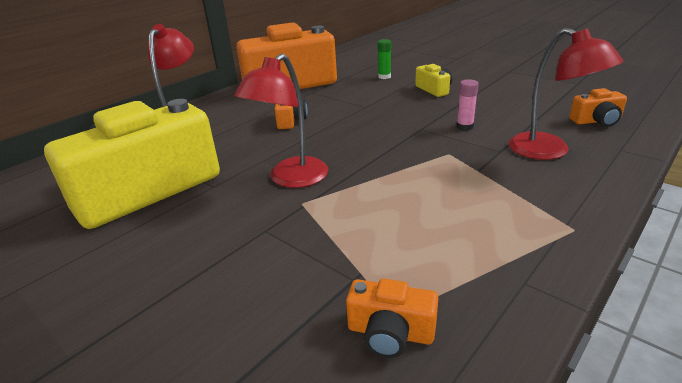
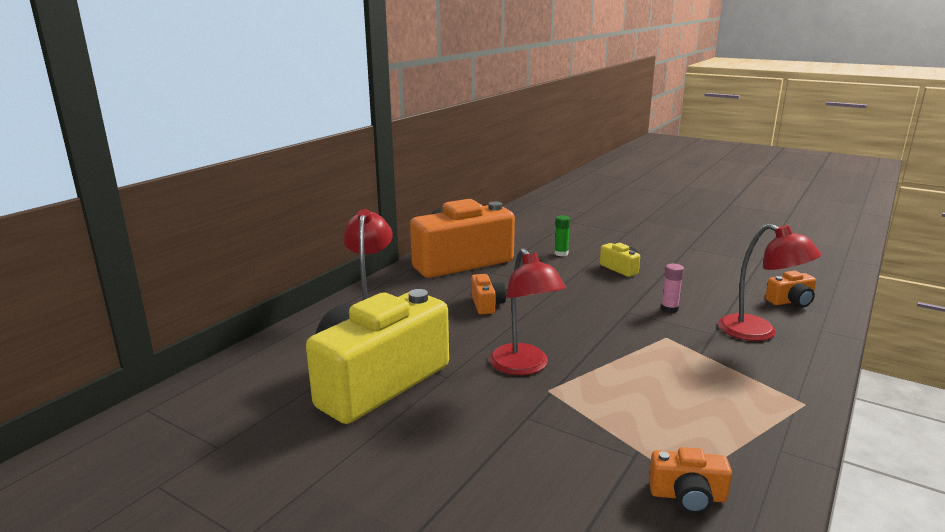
camera: 10 degrees left, 10 degrees down
red lamp [234,53,328,188] -> red lamp turned 45 degrees counterclockwise [489,248,566,375]

